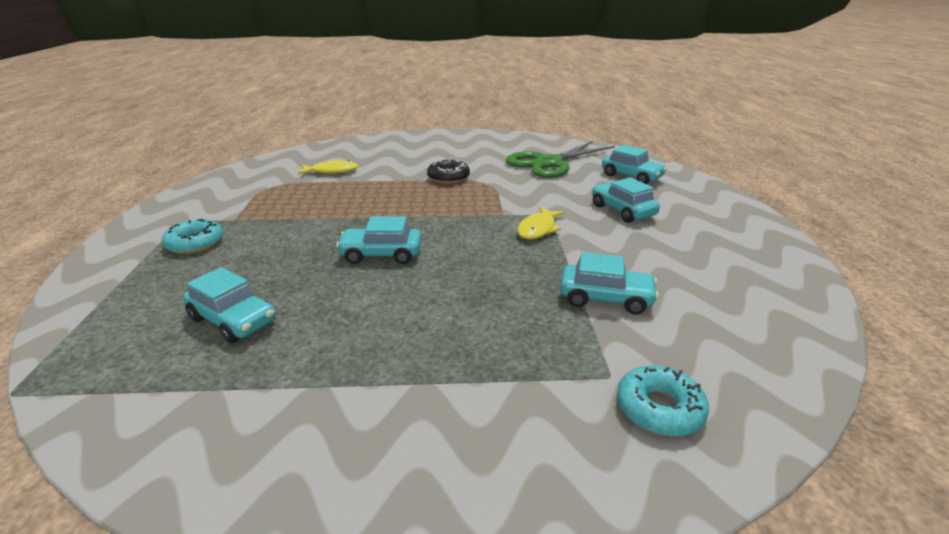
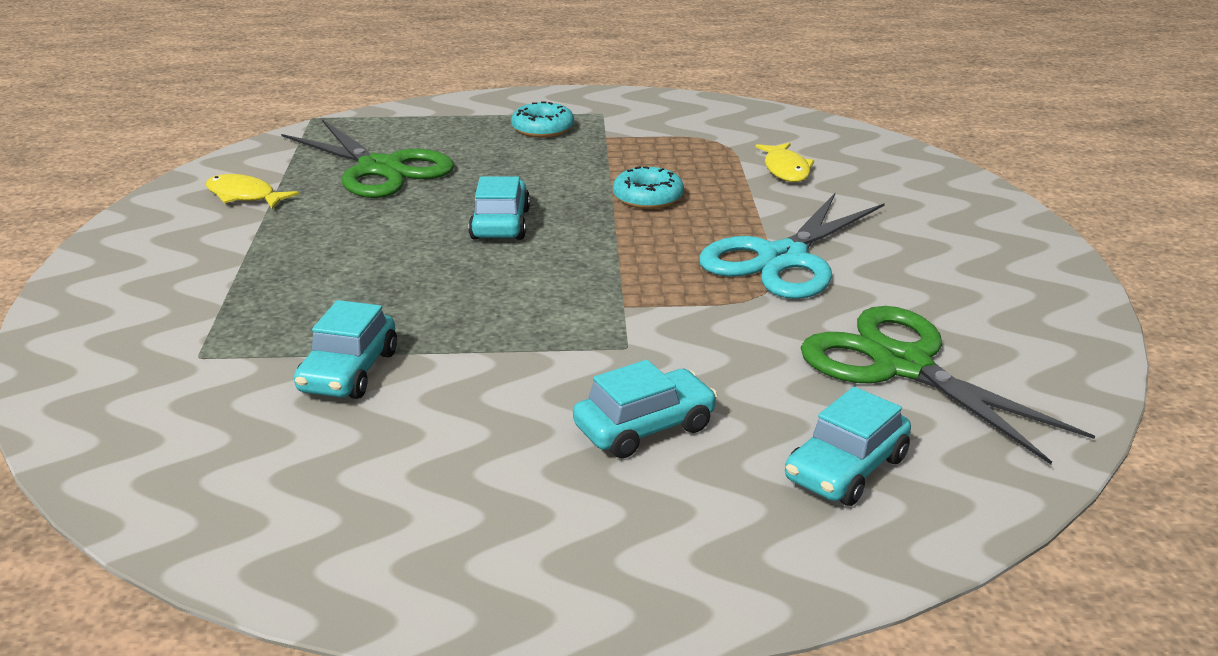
camera: 90 degrees right, 0 degrees up
turquoise car [183,267,276,343] -> green scissors [281,119,454,198]
black donut [427,159,470,184] -> turquoise scissors [699,193,885,299]
yellow fish [517,207,565,239] -> yellow fish moved to [206,174,299,209]
turquoise donut [617,365,709,436] -> turquoise donut moved to [613,166,684,209]

